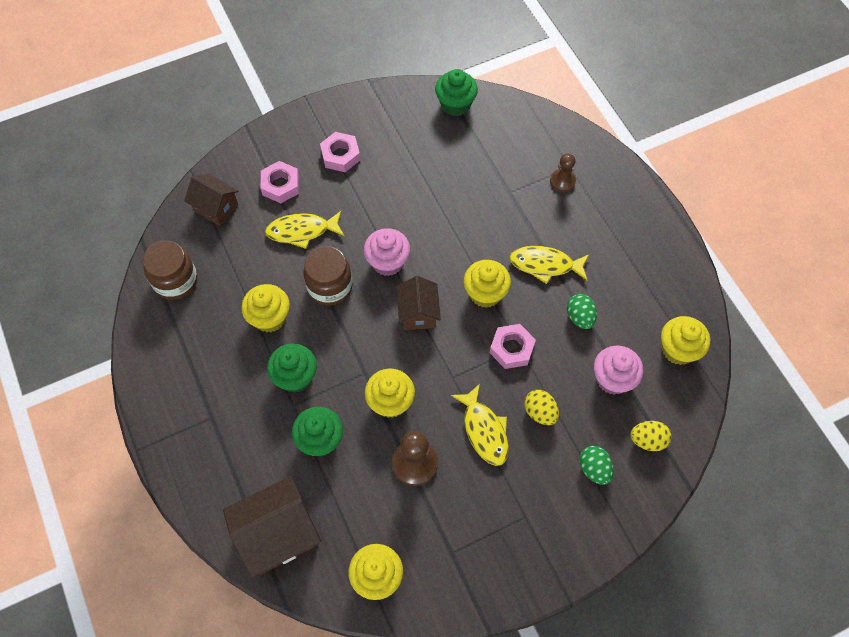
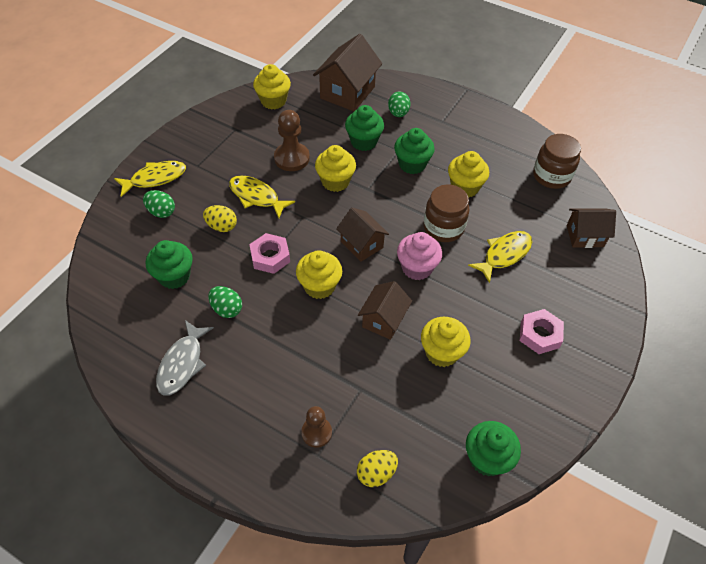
camera: 145 degrees right, 10 degrees down
pink nut [261,161,299,203] -> none
yellow fish [510,246,589,284] -> yellow fish moved to [114,161,186,197]
pink cupcake [594,346,643,395] -> green cupcake [146,240,193,289]
yellow egg [630,421,672,451] -> yellow egg moved to [357,450,398,487]
yellow cupcake [661,316,710,365] -> yellow cupcake moved to [421,317,471,367]
none -> grey fish [156,320,214,396]
none -> brown house [358,281,412,340]
none -> green egg [388,91,410,117]

